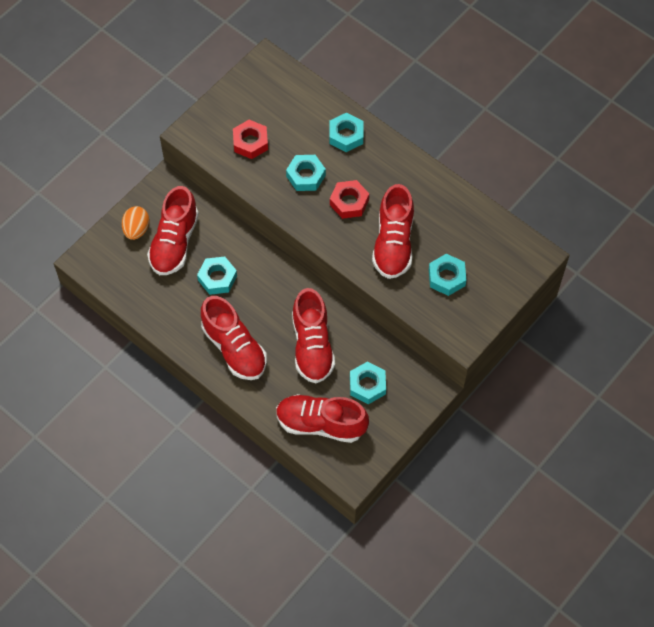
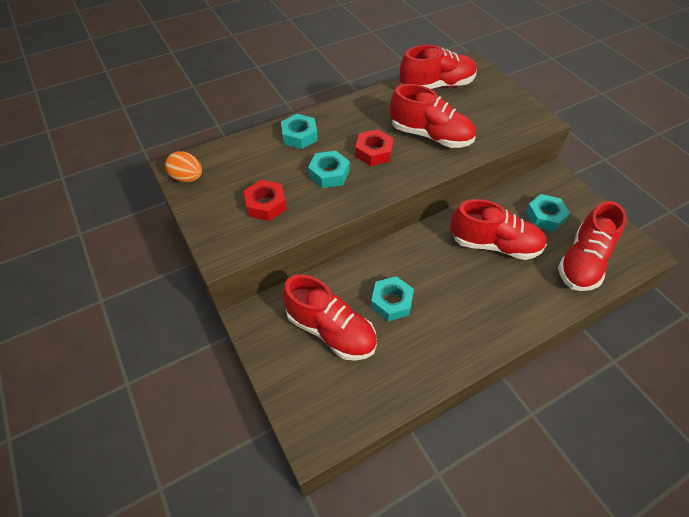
camera: 70 degrees left, 10 degrees down
orange egg [122,206,149,240] -> orange egg moved to [165,151,202,182]
red shoe [201,296,267,380] -> red shoe moved to [400,45,477,89]
turquoise nut [429,254,466,296] -> none

